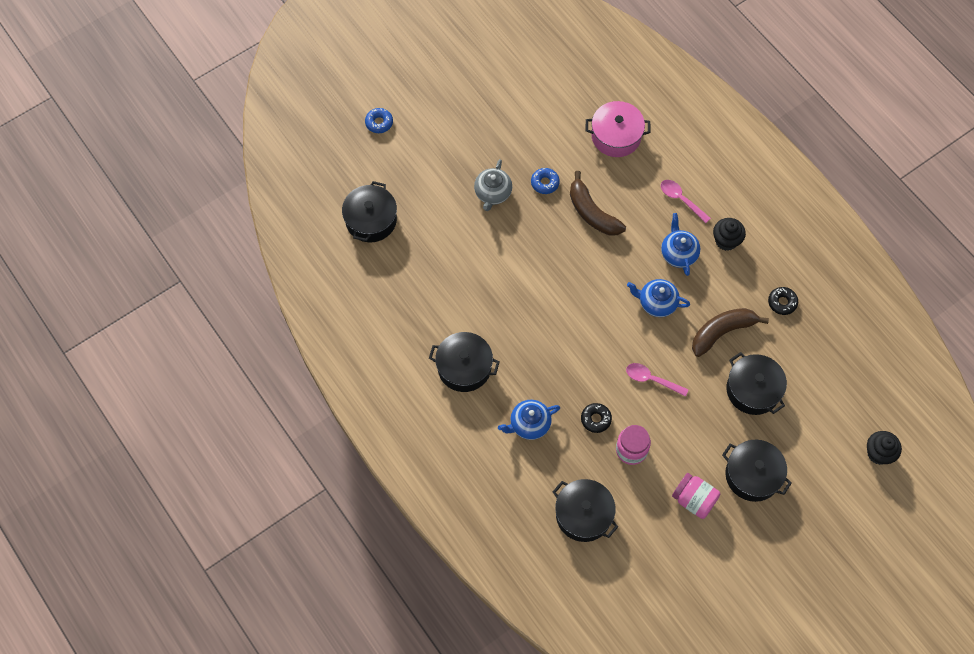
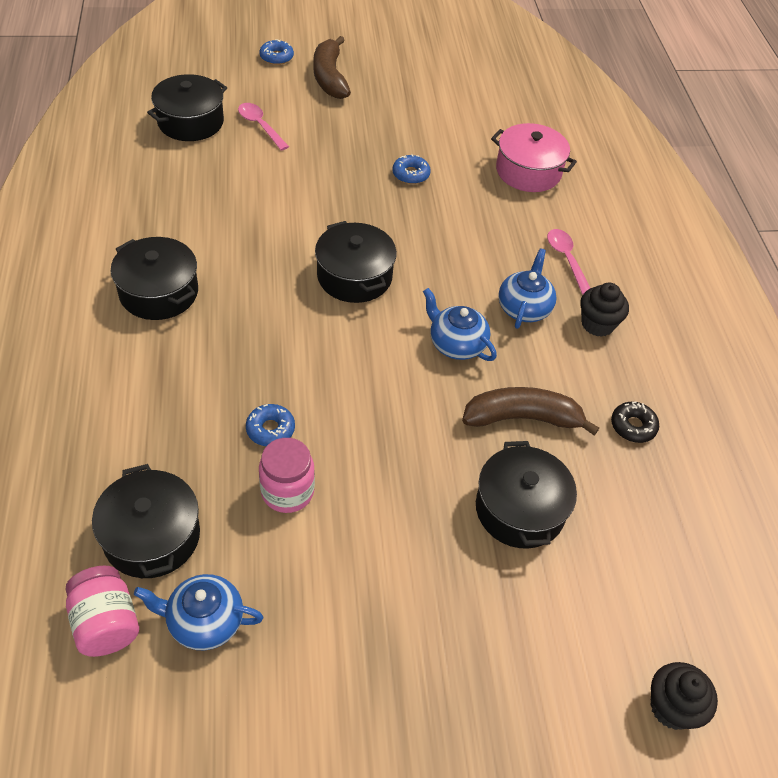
camera: 25 degrees right, 15 degrees down
grey teapot [474,159,512,211] -> none
blue teapot [498,400,560,440] -> blue teapot moved to [134,574,263,650]
brown banana [570,171,626,236] -> brown banana moved to [313,36,351,99]
black donut [581,403,612,433] -> blue donut [246,404,295,446]
pink spoon [626,363,689,397] -> pink spoon moved to [238,103,289,151]
pink jar [672,473,720,519] -> pink jar moved to [66,566,139,657]
black pot [722,440,792,502] -> black pot moved to [315,221,397,303]

